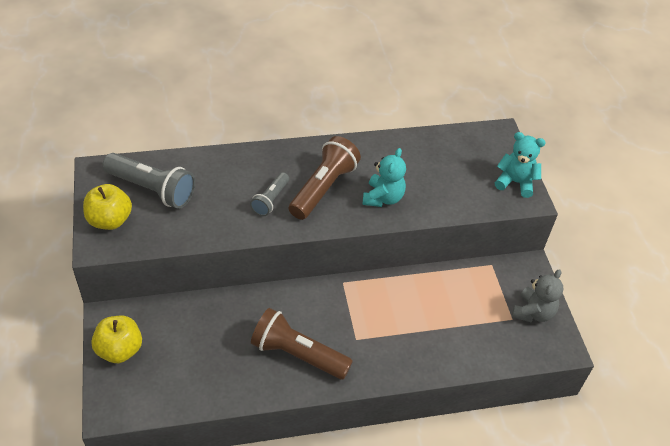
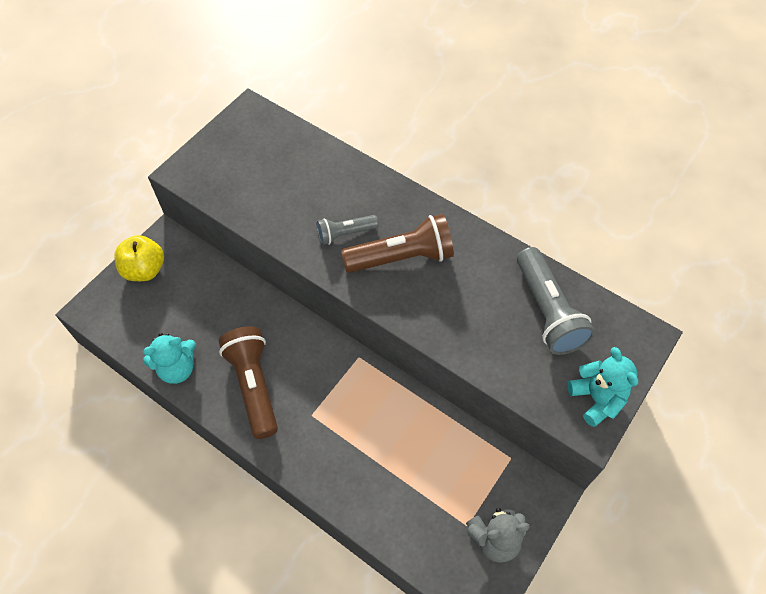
camera: 50 degrees right, 10 degrees up
yellow apple [83,184,132,230] -> none
grey flashlight [102,153,195,209] -> grey flashlight moved to [517,247,595,355]
turquoise teddy bear [363,148,406,207] -> turquoise teddy bear moved to [143,333,196,384]

